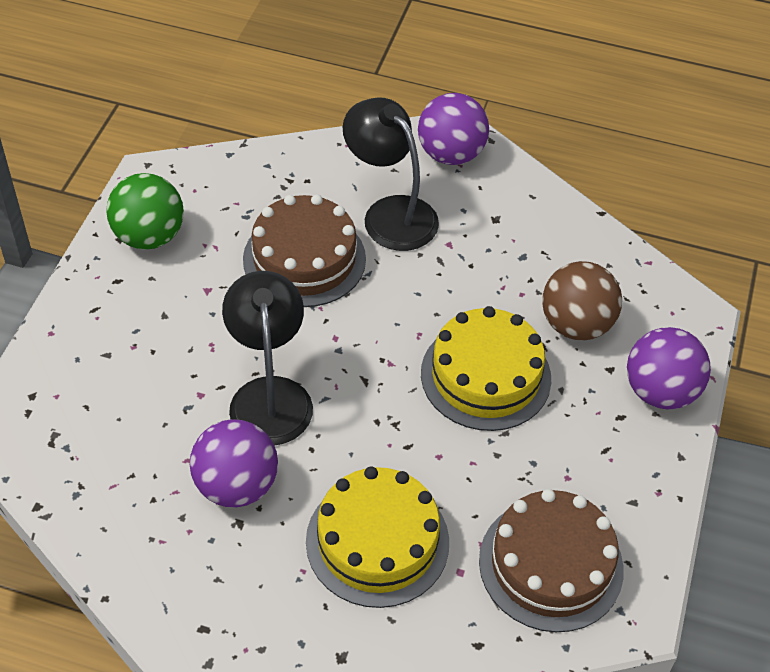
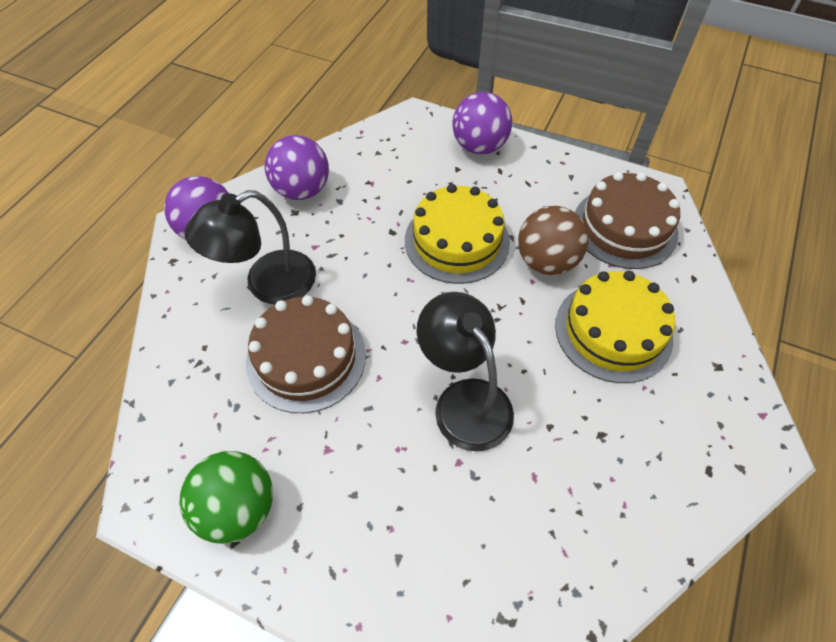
camera: 80 degrees left, 5 degrees up
purple ball [190,419,278,508] -> purple ball moved to [265,135,329,200]
black lamp [222,271,313,446] -> black lamp turned 60 degrees clockwise [417,292,514,451]
brown ball [542,261,622,340] -> brown ball moved to [518,206,588,275]

